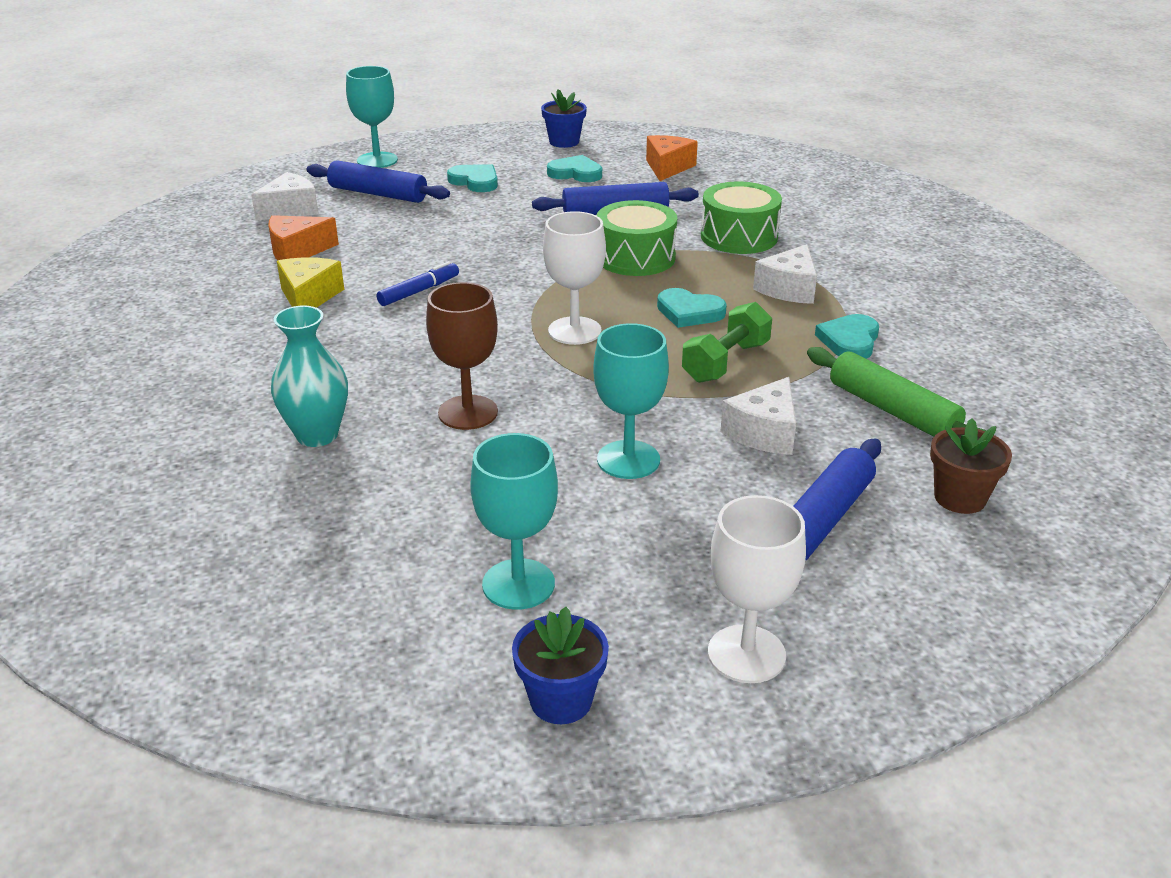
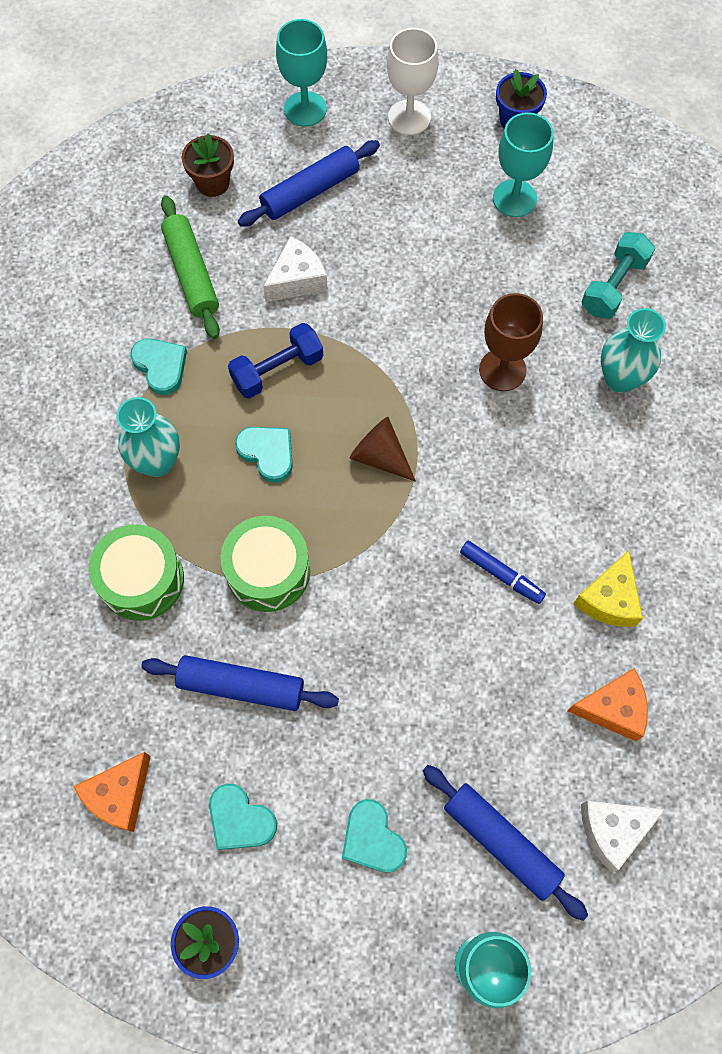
camera: 160 degrees left, 35 degrees up
blue marker [377,261,459,306] -> blue marker turned 120 degrees counterclockwise [460,541,546,604]
white goblet [543,211,606,345] -> brown cone [349,417,416,482]
turquoise goblet [593,323,669,479] -> turquoise goblet moved to [276,19,327,127]
green dumbbell [682,302,772,383] -> blue dumbbell [228,323,323,399]
white cheese [753,244,817,304] -> turquoise vase [116,397,180,477]
turquoise heart [815,314,879,359] -> turquoise heart turned 75 degrees counterclockwise [130,339,187,395]
none -> turquoise dumbbell [582,232,655,319]

